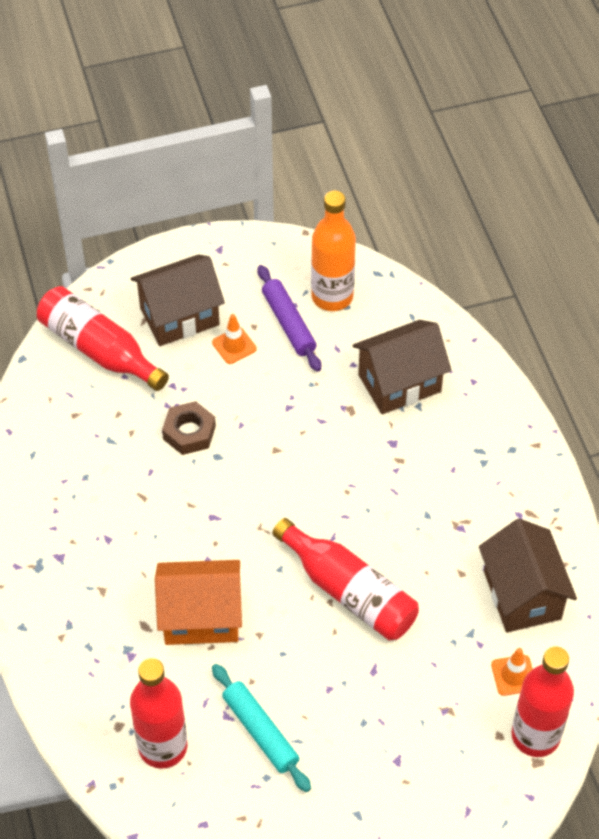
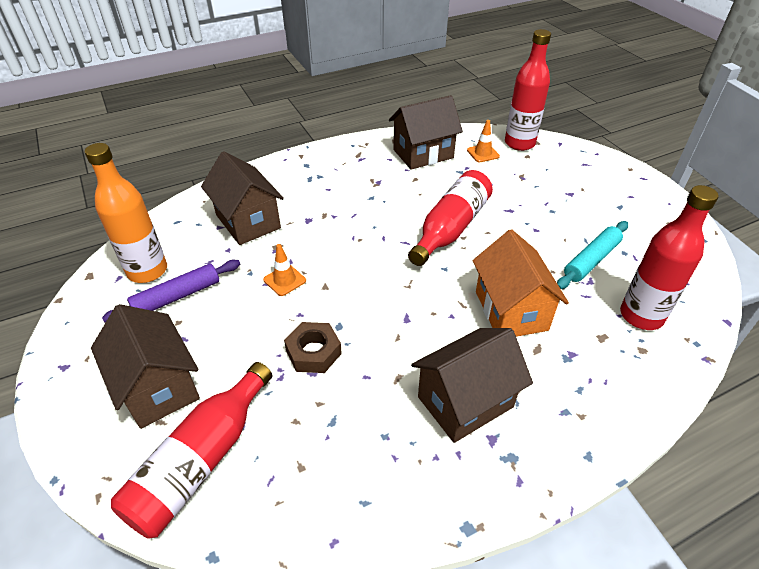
camera: 100 degrees left, 10 degrees down
orange traffic cone [212,314,257,364] -> orange traffic cone moved to [263,244,306,296]
none -> brown house [411,328,533,443]

